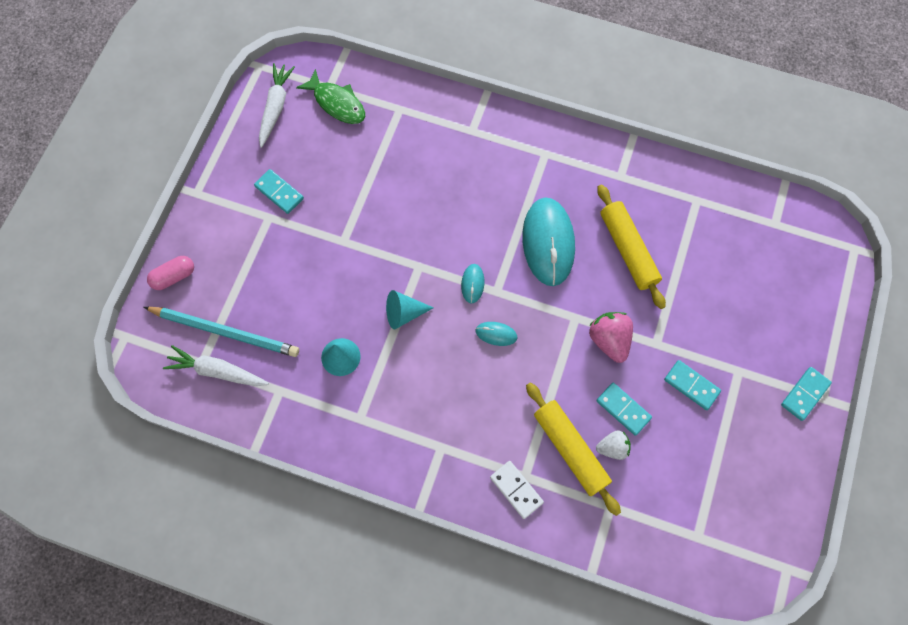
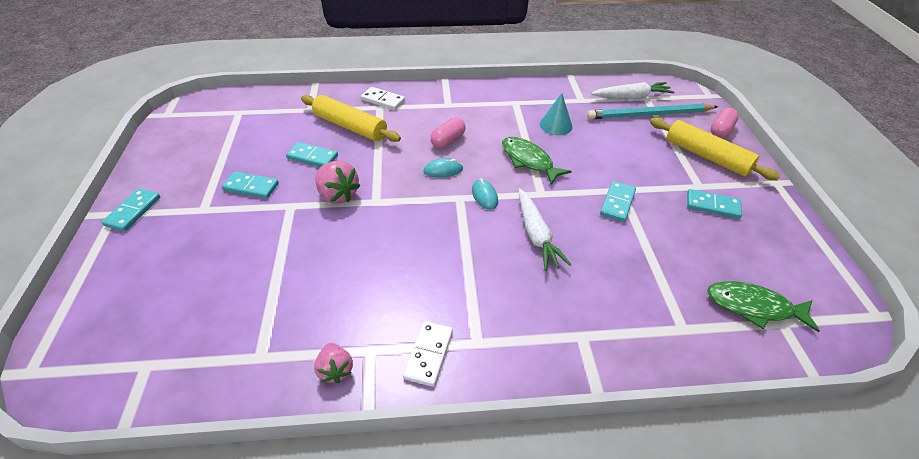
camera: 155 degrees right, 25 degrees down
white carrot [259,63,295,148] -> white carrot moved to [518,188,571,271]
turquoise cone [386,290,434,329] -> green fish [502,137,572,185]
turquoise mouse [522,197,575,286] -> none
white strawberry [596,430,631,460] -> none
yellow rolling pin [597,184,666,309] -> yellow rolling pin moved to [650,118,780,180]
none -> pink strawberry [314,343,353,383]
none -> white domino [403,321,453,387]
none -> pink capsule [430,117,466,148]
none -> turquoise domino [600,181,636,222]

